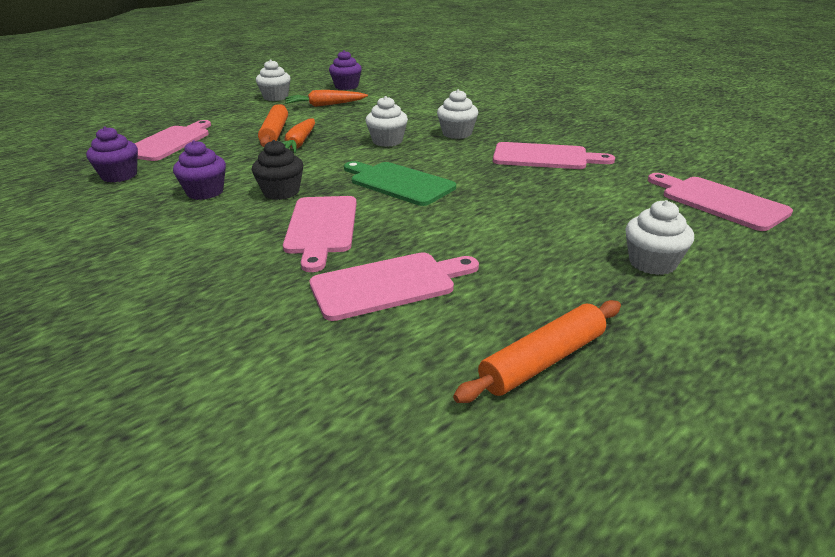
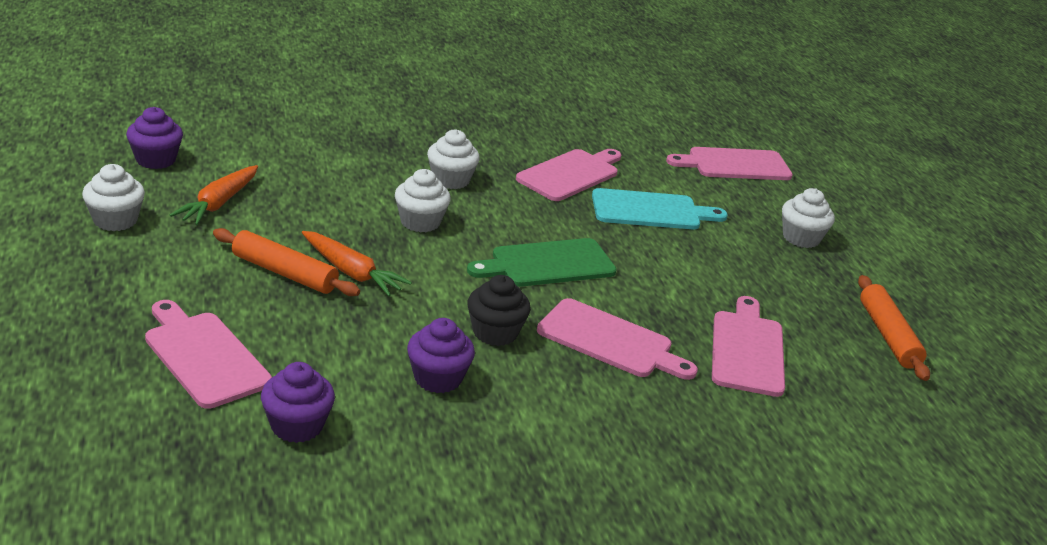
camera: 65 degrees left, 0 degrees up
none -> turquoise cutting board [592,188,728,229]

